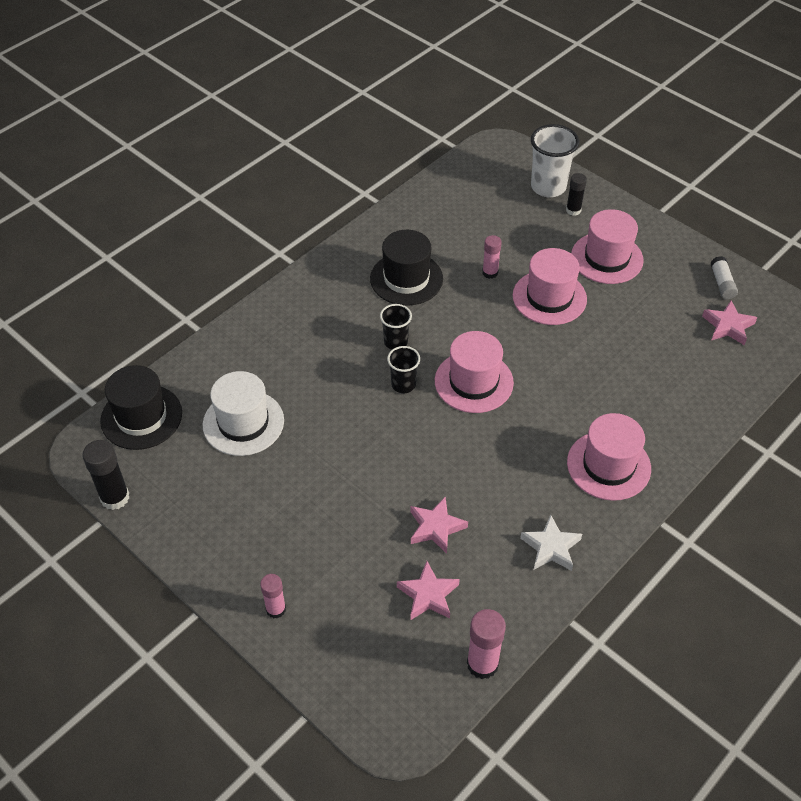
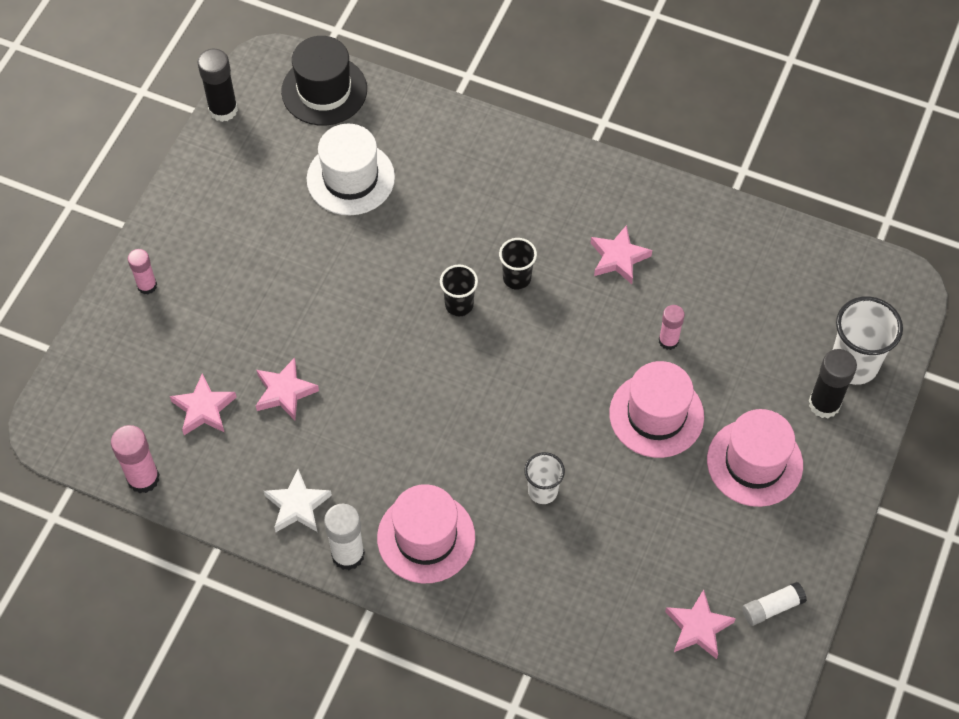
camera: 70 degrees right, 10 degrees up
black hat [370,230,443,306] -> pink star [591,225,652,284]
pink hat [435,331,514,413] -> none
black glue stick [566,173,587,216] -> black glue stick [809,349,857,418], size x1.54
none -> white glue stick [324,504,365,570]
none -> white cup [524,452,565,504]

